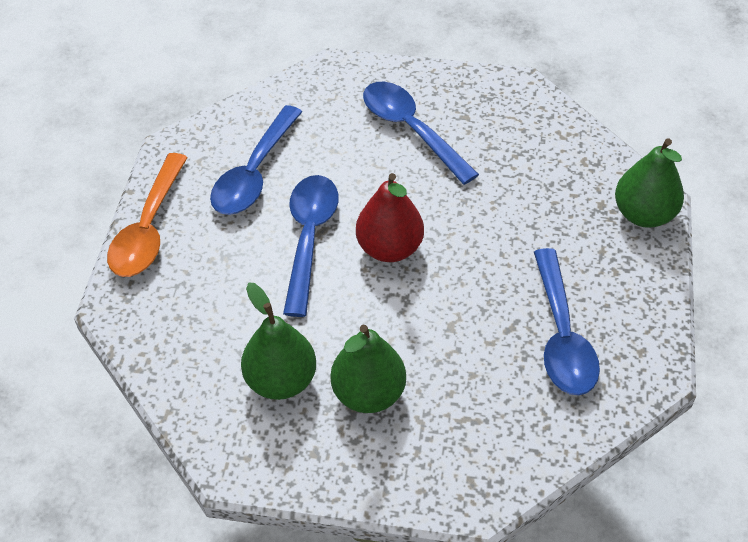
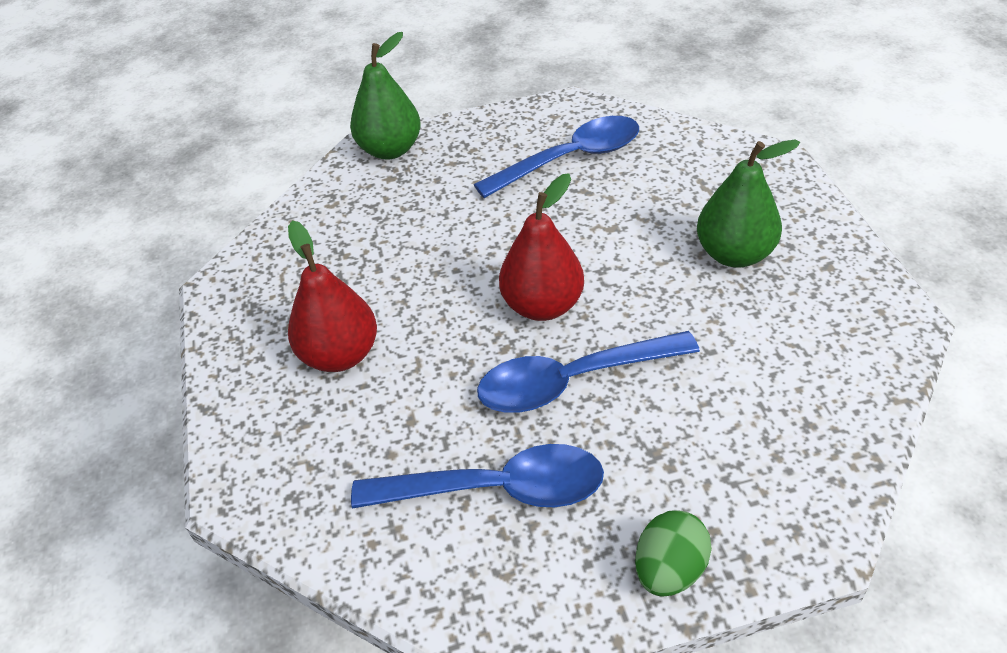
camera: 110 degrees left, 5 degrees down
orange spoon [107,153,188,277] -> green egg [635,510,712,596]
green pear [241,282,316,400] -> none
blue spoon [363,82,479,185] -> red pear [288,221,377,372]

